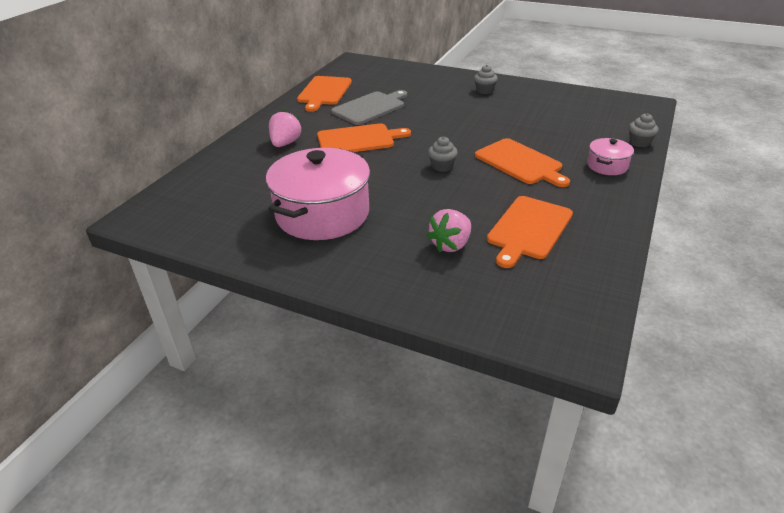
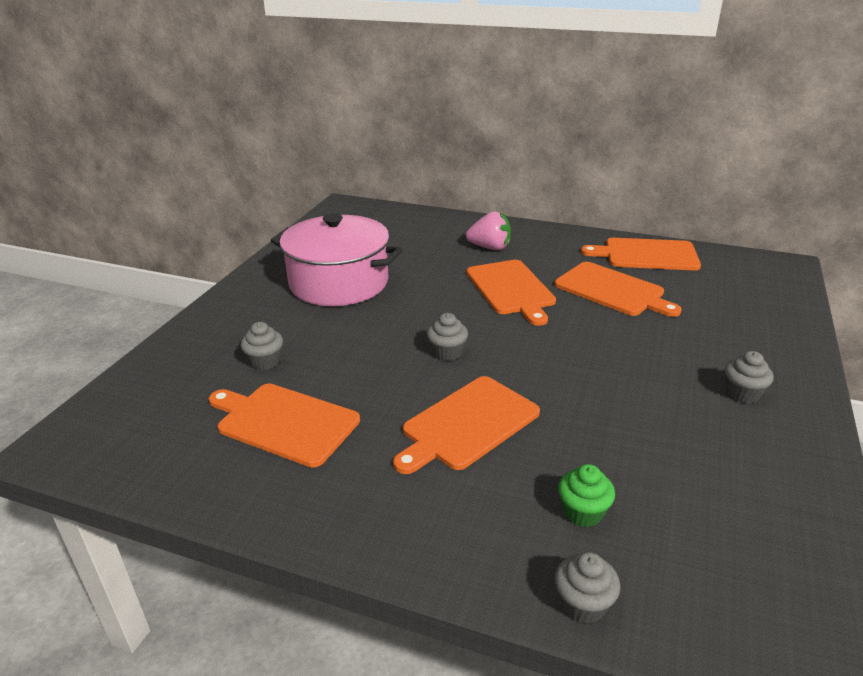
camera: 85 degrees right, 5 degrees down
grey cutting board [331,90,407,125] -> orange cutting board [554,262,682,317]
pink strawberry [426,209,471,252] -> grey cupcake [241,322,283,370]
pink pot [587,138,634,175] -> none
none -> green cupcake [558,464,615,527]

